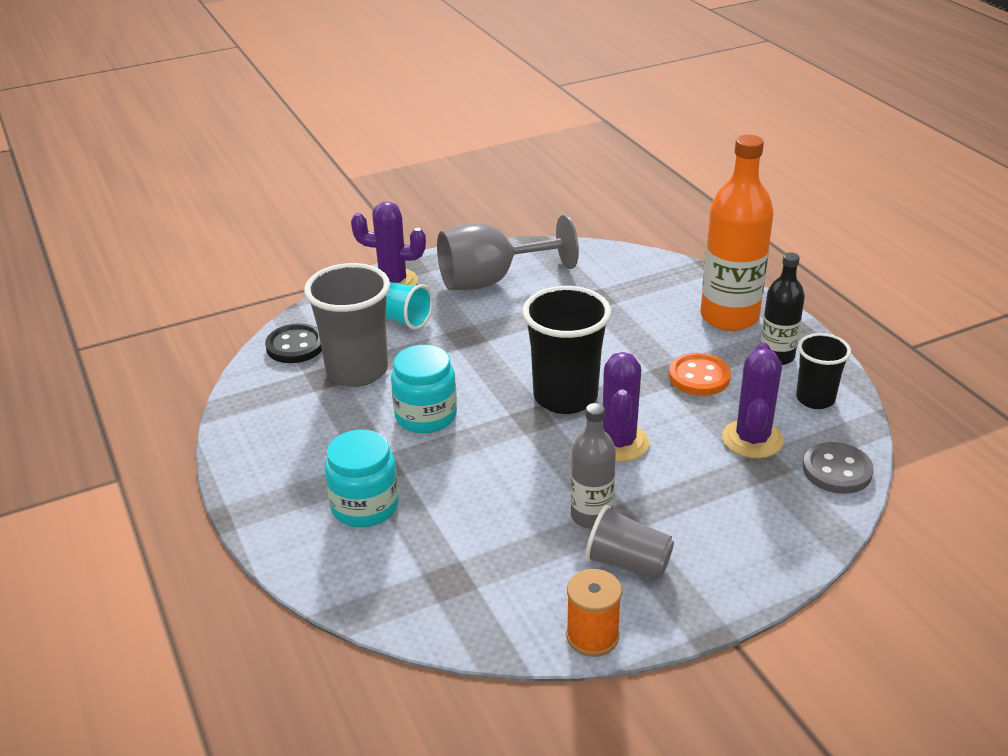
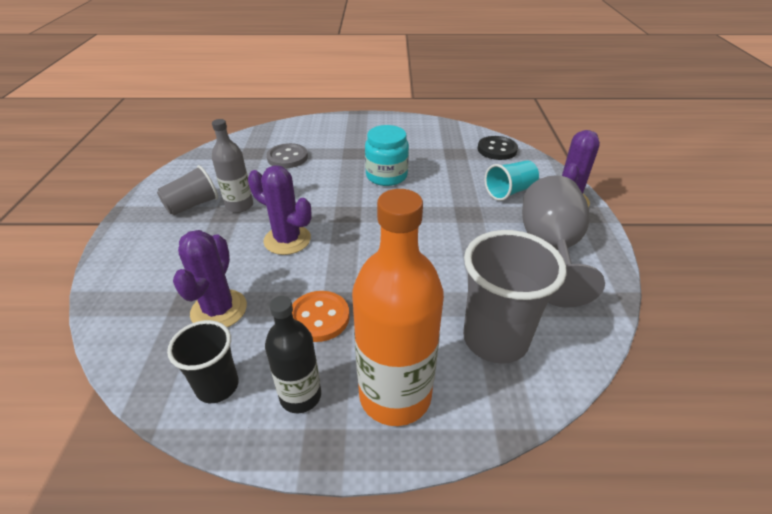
camera: 115 degrees right, 5 degrees up
grey cup [304,263,390,387] -> grey cup moved to [463,230,566,364]
turquoise jar [325,430,399,527] -> none
black cup [522,286,611,414] -> none
orange spool [566,569,622,657] -> none
purple cactus [722,343,784,458] -> purple cactus turned 60 degrees clockwise [173,230,247,327]
grey button [803,442,874,494] -> grey button moved to [266,143,308,168]

